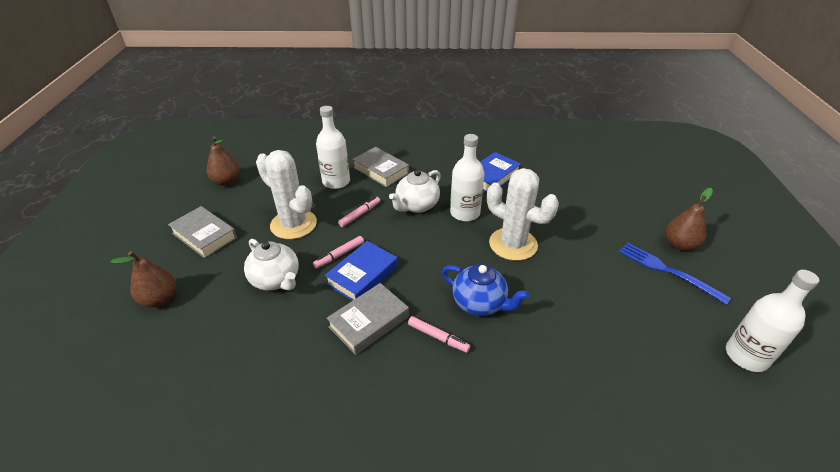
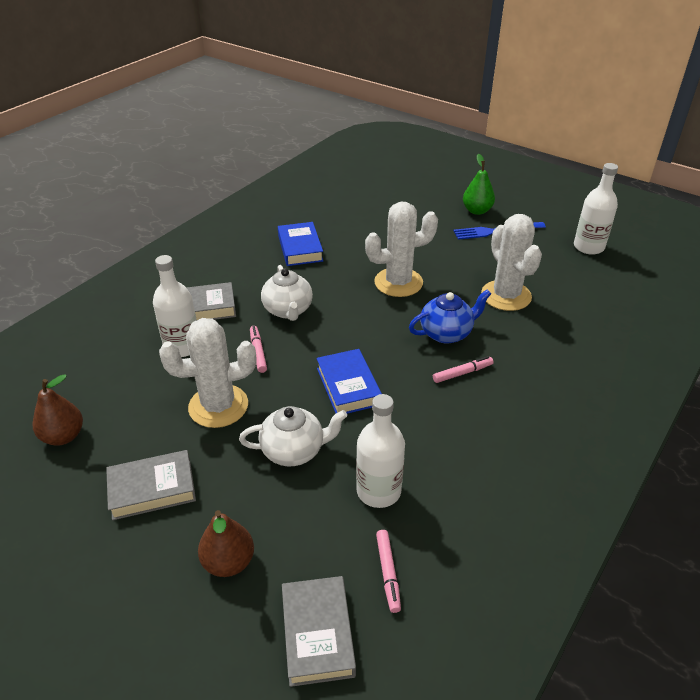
camera: 55 degrees left, 0 degrees up
pink marker [313,236,364,269] -> pink marker moved to [376,530,401,613]
grey book [327,283,409,355] -> grey book moved to [282,576,356,687]
white bottle [450,134,485,221] -> white bottle moved to [356,394,405,508]
brown pear [666,188,713,251] -> green pear [463,154,495,215]
none -> white cactus [481,214,542,311]

